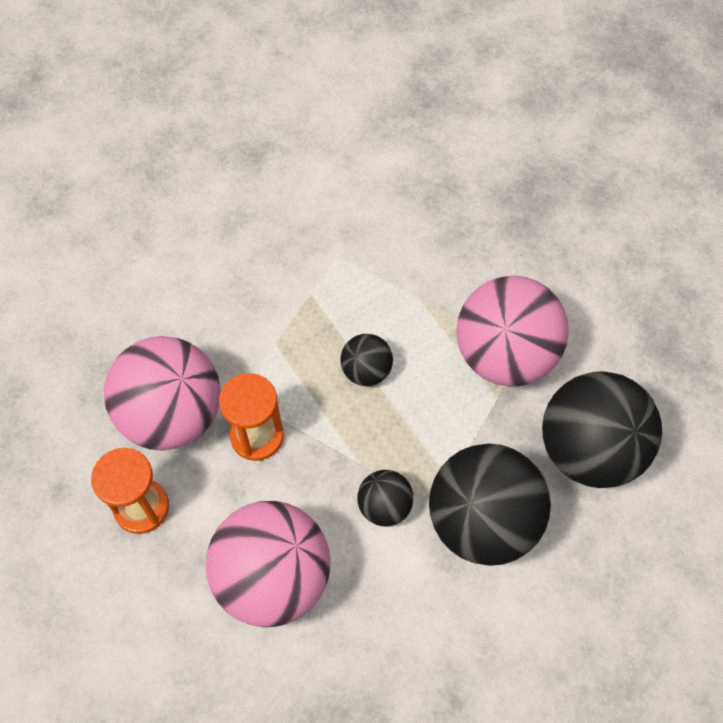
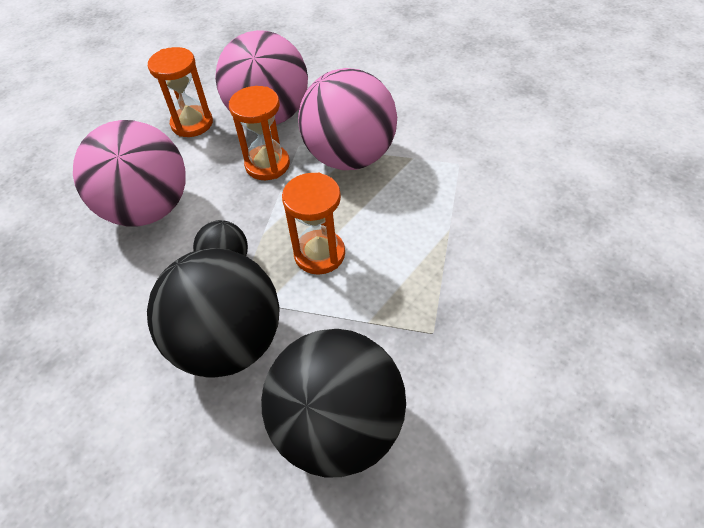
camera: 75 degrees right, 10 degrees down
black ball [340,334,393,386] -> none
pink ball [457,276,569,387] -> pink ball moved to [298,68,397,170]
none -> orange hourglass [282,172,345,275]

